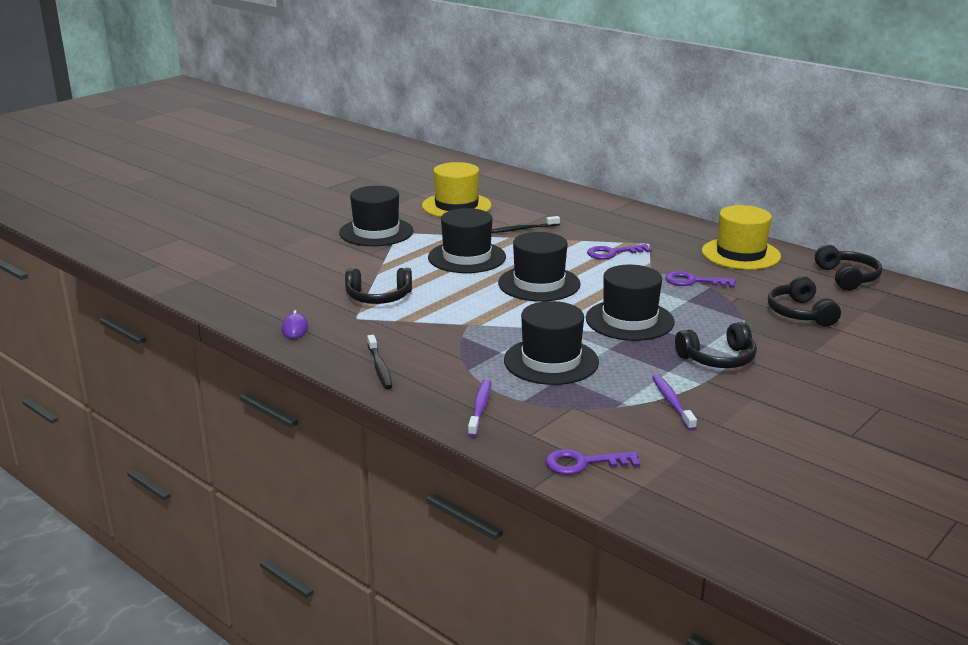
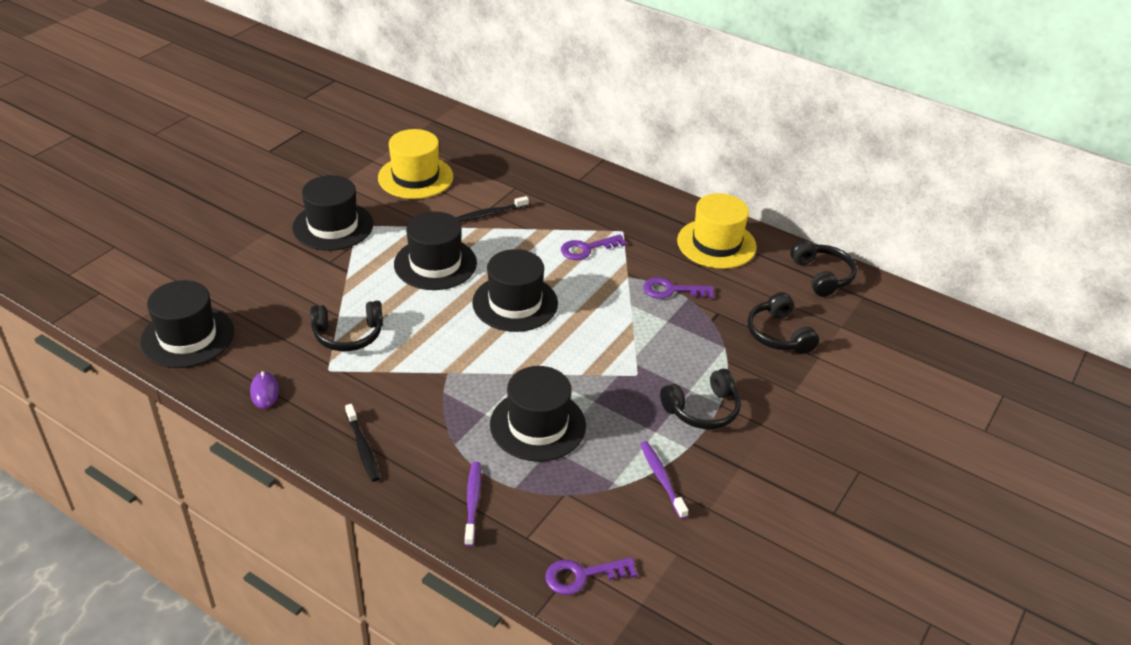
camera: 10 degrees left, 15 degrees up
black hat [586,265,675,341] -> black hat moved to [140,280,234,368]

